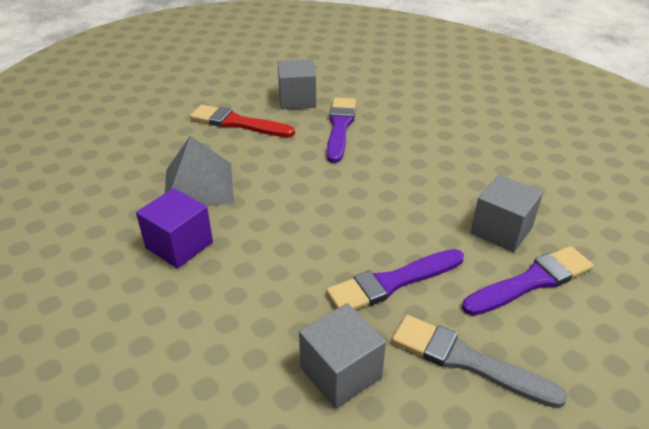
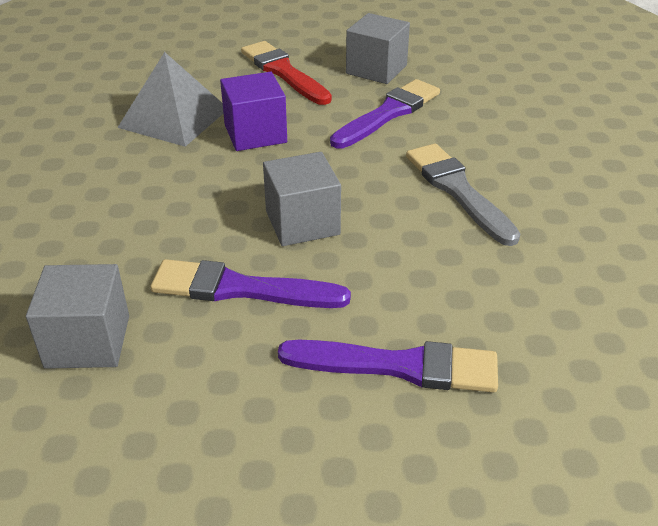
camera: 35 degrees right, 0 degrees up
purple cube [136,188,213,269] -> purple cube moved to [220,72,287,151]
grey brush [392,315,568,408] -> grey brush moved to [406,143,520,246]
grey cube [471,175,543,252] -> grey cube moved to [263,152,341,246]

